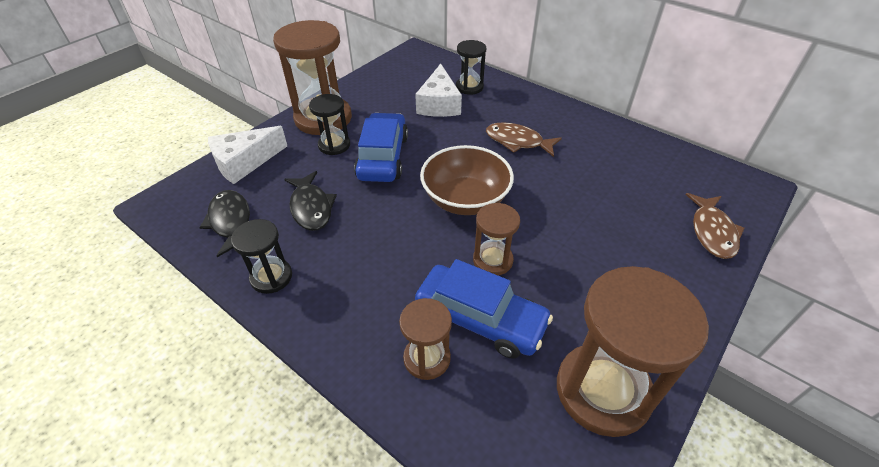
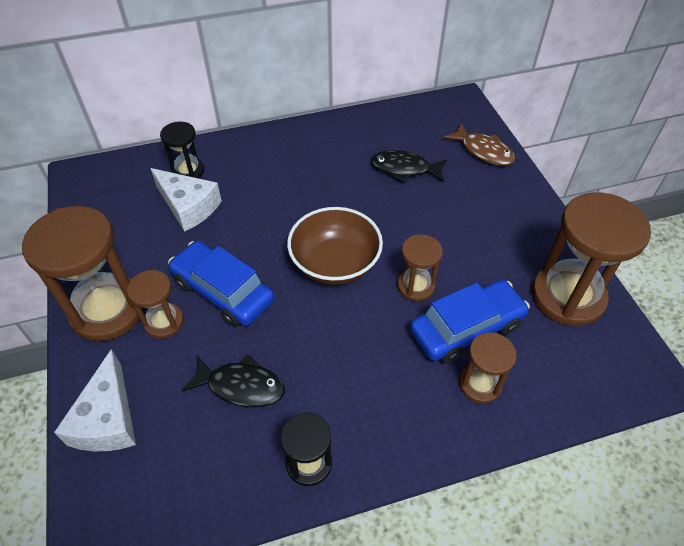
camera: 55 degrees left, 5 degrees up
black fish [199,190,250,257] -> black fish moved to [371,150,447,183]
black hourglass [309,94,350,155] -> brown hourglass [127,270,184,339]
brown fish [486,122,562,157] -> none

